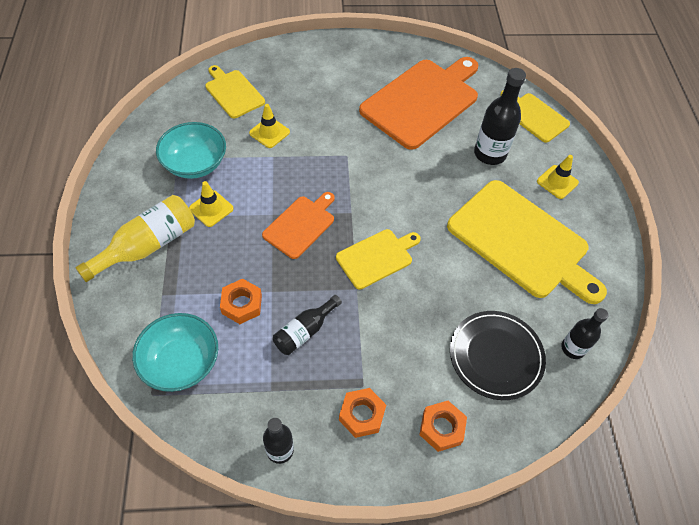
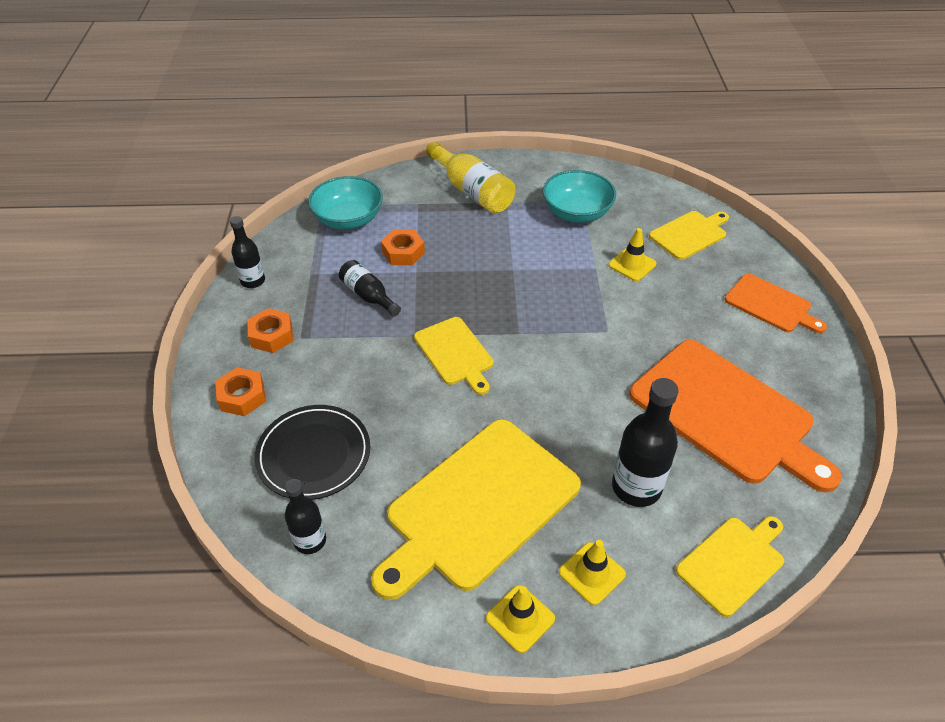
camera: 95 degrees right, 10 degrees down
yellow traffic cone [189,181,234,227] -> yellow traffic cone moved to [486,585,555,653]
orange cutting board [262,192,335,259] -> orange cutting board moved to [724,274,827,333]

